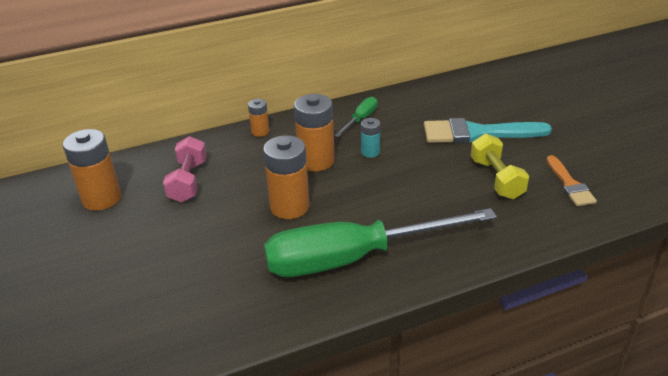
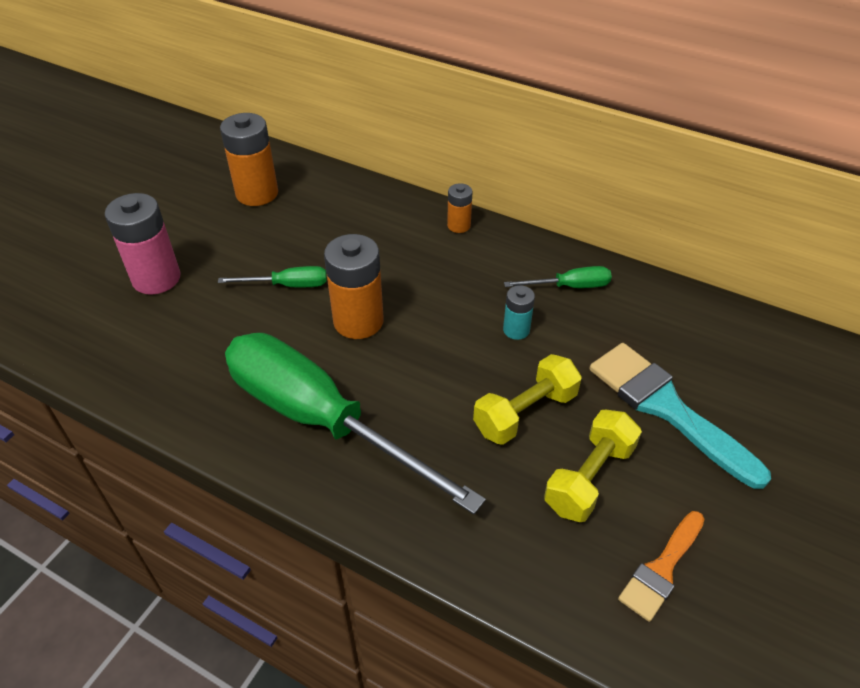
camera: 50 degrees right, 10 degrees up
pink dumbbell [163,136,207,203] -> none
orange battery [294,94,335,171] -> none
none -> pink battery [105,193,180,295]
none -> green screwdriver [218,266,327,287]
none -> yellow dumbbell [473,354,582,445]

